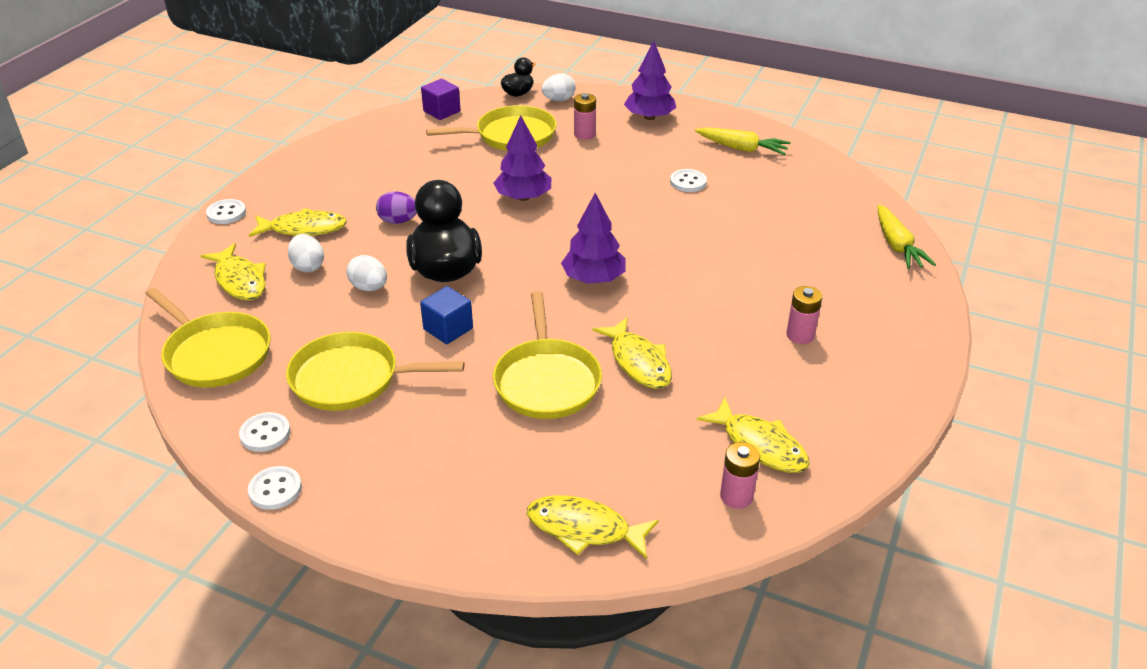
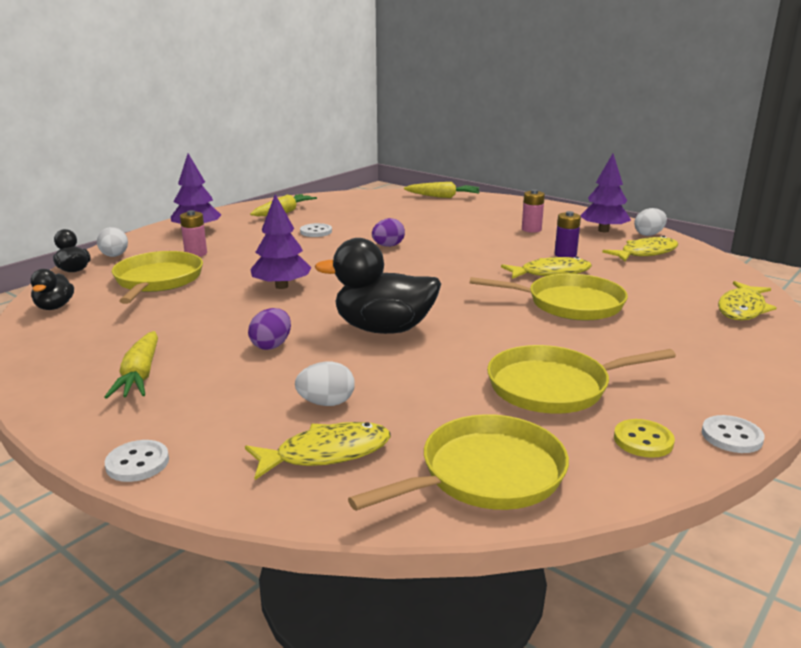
camera: 75 degrees left, 15 degrees down
white button [239,412,290,452] -> yellow button [614,419,675,458]
yellow fish [249,208,347,237] -> none
yellow pan [286,332,465,411] -> yellow pan turned 60 degrees clockwise [487,345,676,414]
white egg [346,255,387,291] -> white egg moved to [634,208,667,236]
blue cube [420,286,473,344] -> none
purple cube [421,79,460,120] -> black duck [30,269,74,310]
purple tree [561,193,625,284] -> purple tree moved to [580,154,631,232]
pink battery [720,442,760,509] -> none
none -> yellow carrot [105,331,158,399]
none -> purple egg [372,218,405,247]
none -> purple battery [555,211,581,258]

